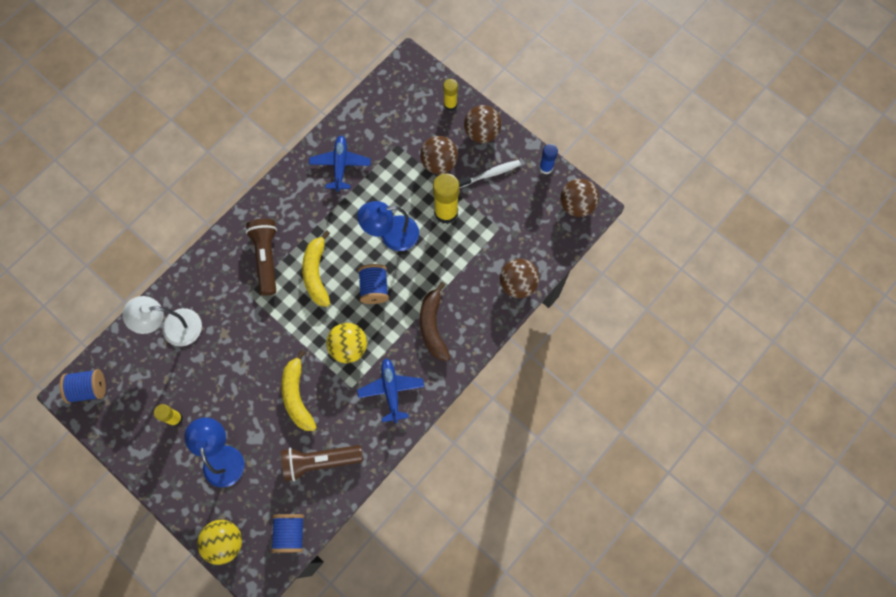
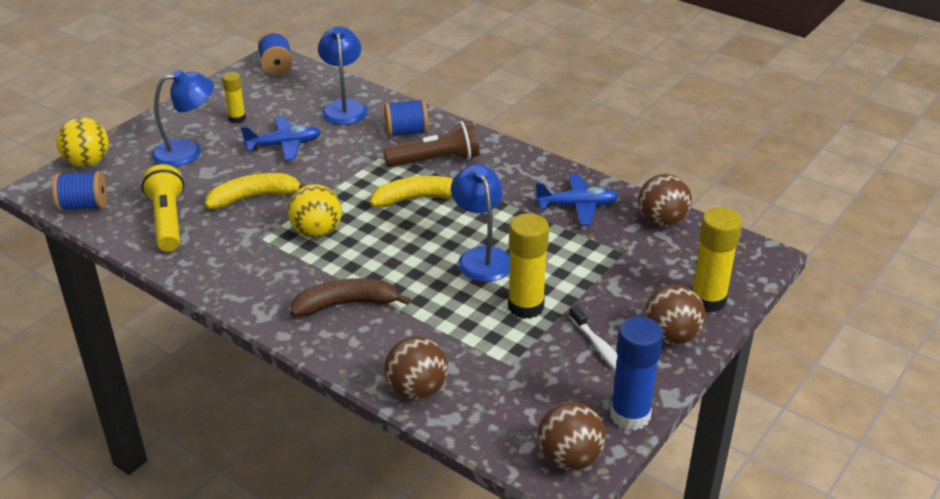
camera: 85 degrees right, 35 degrees down
white lamp [122,296,202,346] -> blue lamp [318,26,368,125]
brown flashlight [281,445,363,481] -> yellow flashlight [141,164,184,252]
blue plane [357,358,424,423] -> blue plane moved to [241,117,321,161]
blue spool [358,264,389,304] -> blue spool moved to [384,99,428,137]
brown ball [420,136,458,174] -> brown ball moved to [638,174,692,227]
yellow glue stick [443,79,458,111] -> yellow glue stick [691,207,742,313], size x1.69
blue glue stick [539,144,558,175] -> blue glue stick [610,316,663,430], size x1.69

